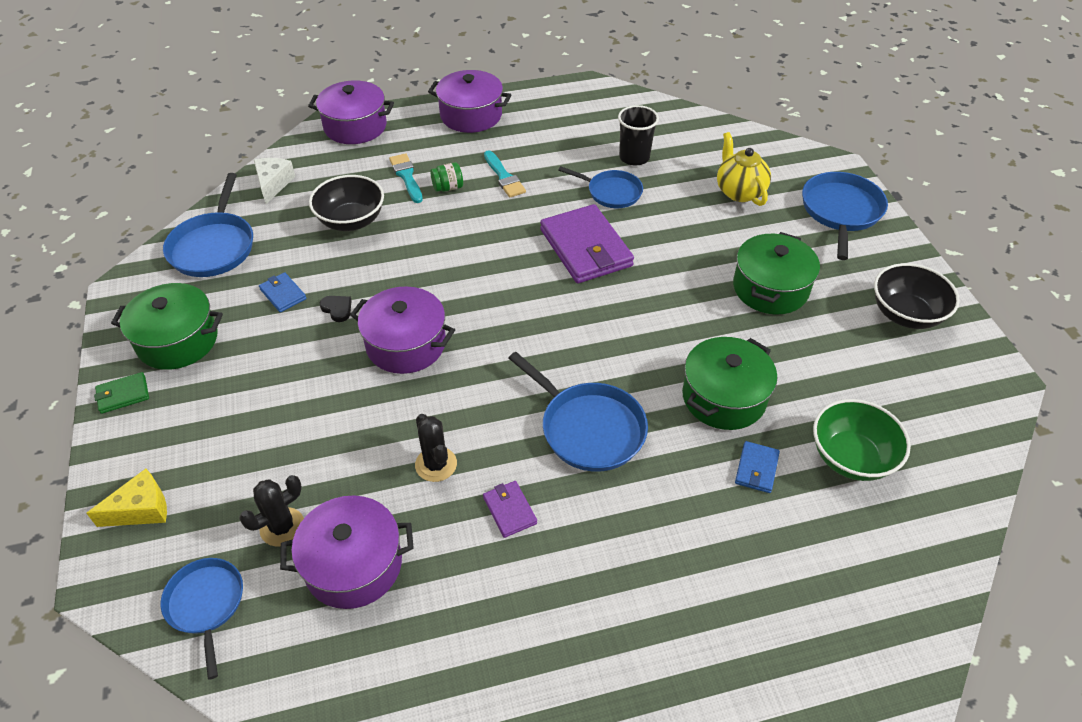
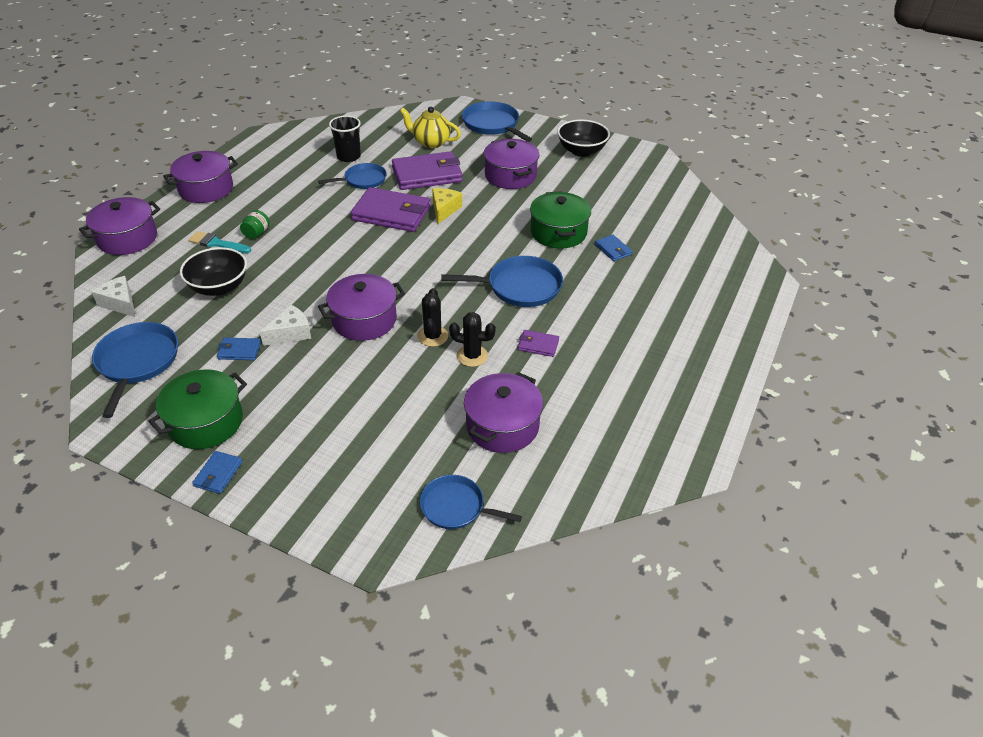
camera: 50 degrees left, 5 degrees down
yellow cheese [86,469,167,527] -> yellow cheese moved to [432,188,462,224]
green wallet [94,372,149,414] -> blue wallet [192,451,242,494]
blue pan [163,173,253,277] -> blue pan turned 135 degrees counterclockwise [92,322,178,418]
black cactus [239,475,304,547] -> black cactus moved to [417,288,448,347]
black heart [320,296,352,322] -> white cheese [260,305,311,346]
turquoise brush [484,150,526,197] -> none
green pot [733,232,820,314] -> purple pot [483,139,539,189]
green bowl [813,399,911,481] -> none
none -> purple wallet [392,151,463,190]

